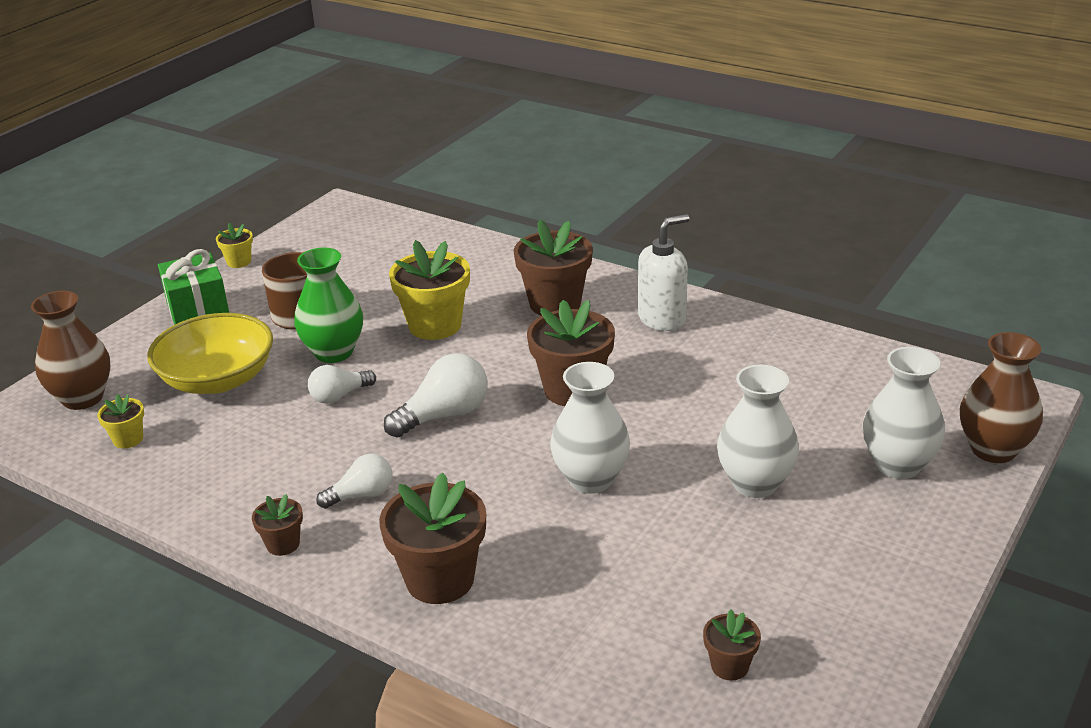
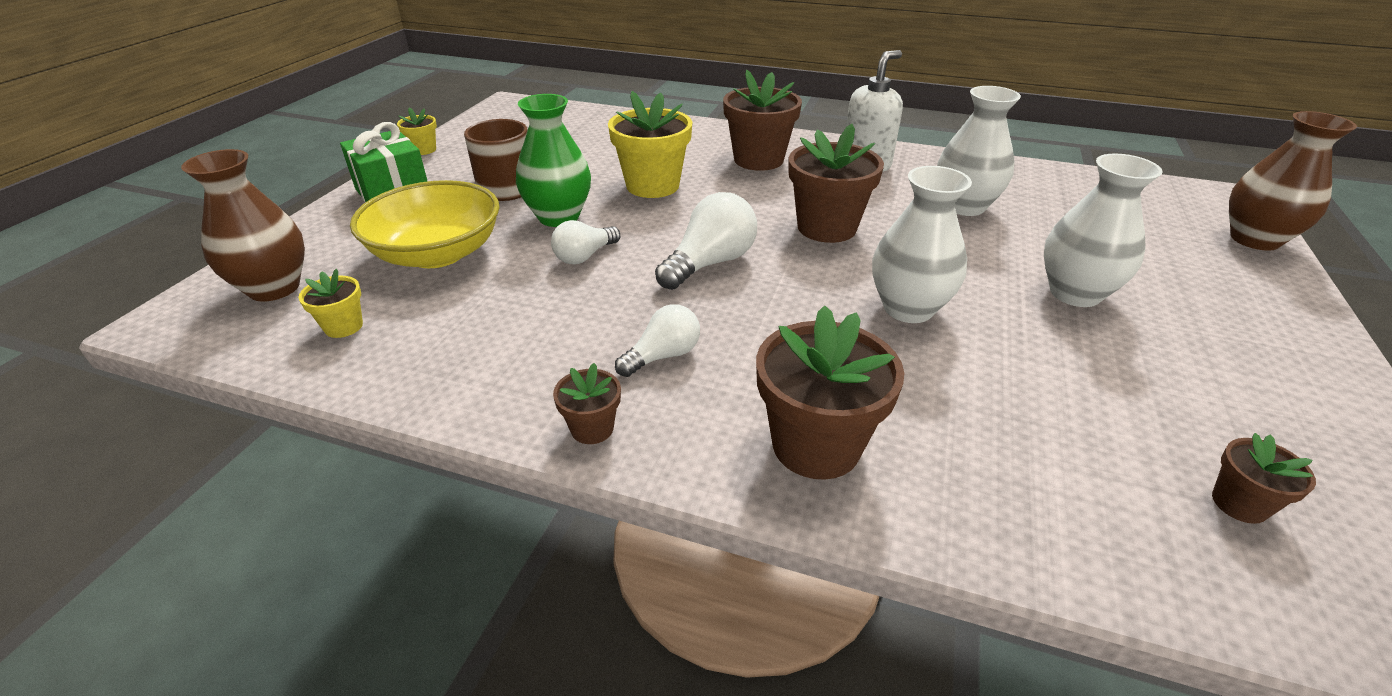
camera: 15 degrees left, 5 degrees up
white vase [863,347,945,479] -> white vase moved to [937,86,1021,216]

